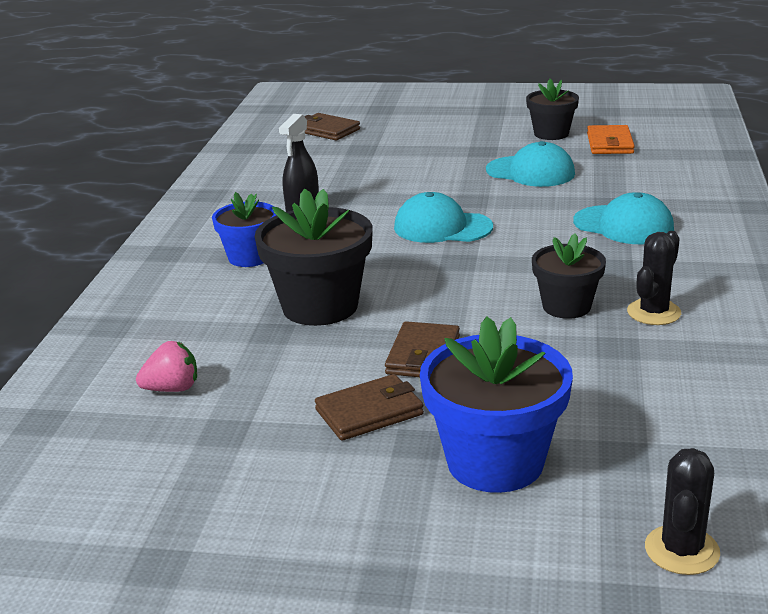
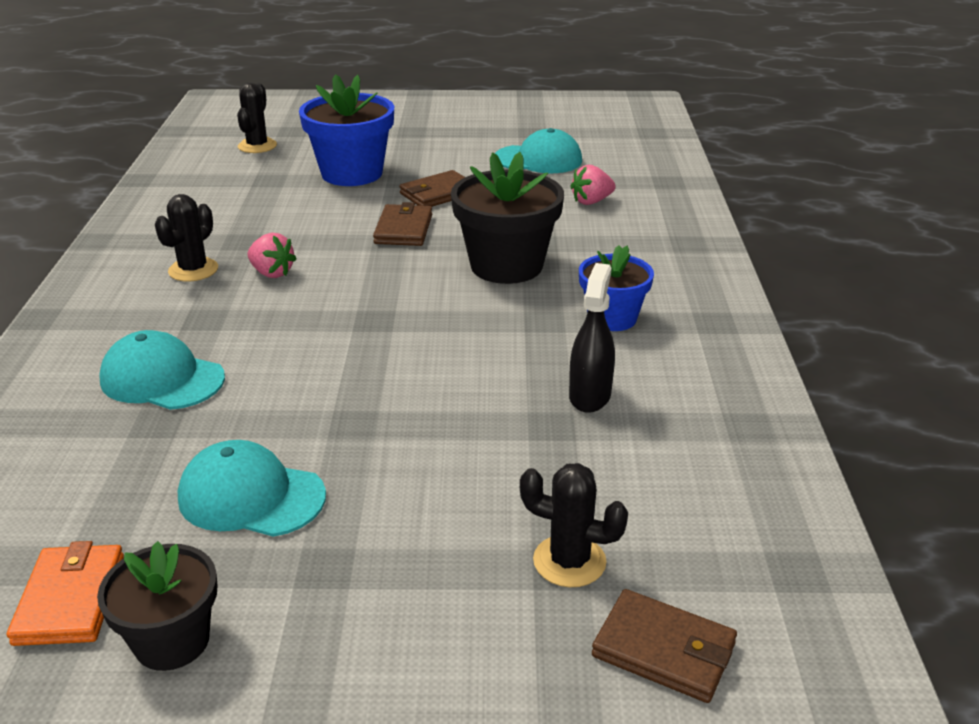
camera: 170 degrees right, 5 degrees up
turquoise cap [394,192,493,243] -> turquoise cap moved to [495,128,582,173]
black flower pot [532,233,606,319] -> pink strawberry [247,233,297,278]
none -> black cactus [520,463,628,587]

